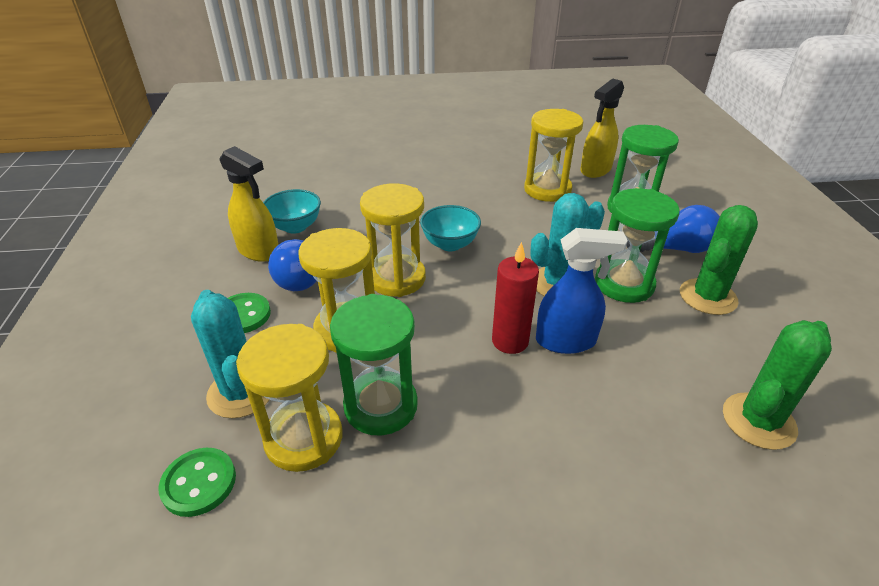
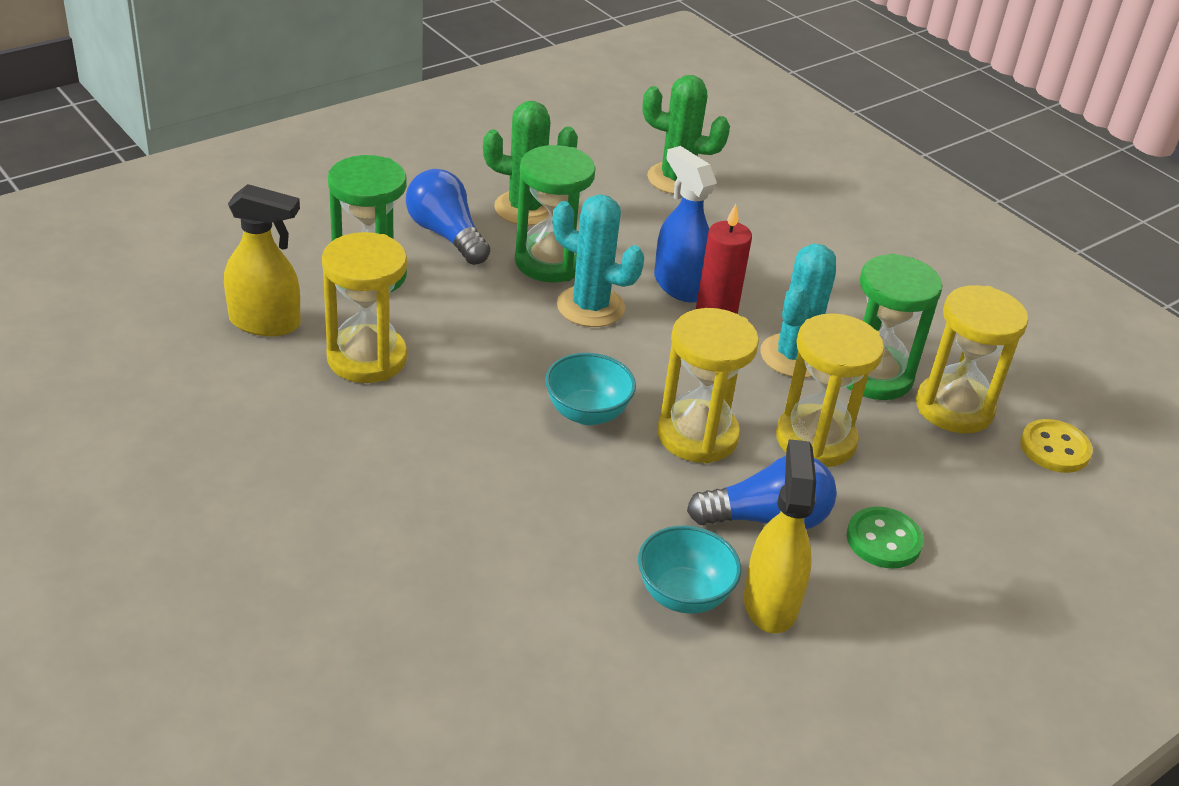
camera: 125 degrees left, 0 degrees up
green button [159,448,236,517] -> yellow button [1020,419,1093,473]
turquoise cactus [191,290,269,418] -> turquoise cactus moved to [760,244,836,378]

